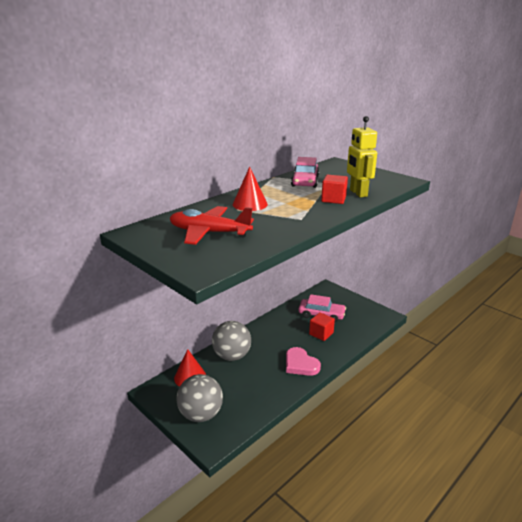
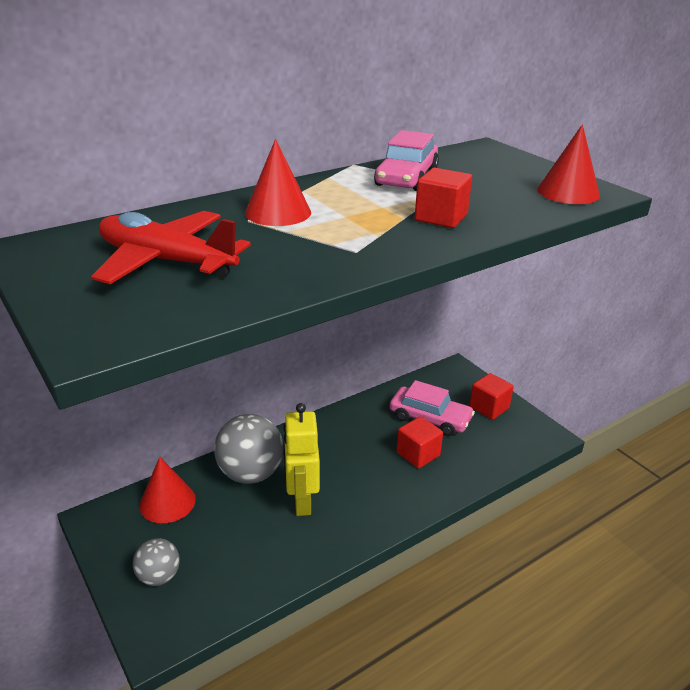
camera: 10 degrees right, 5 degrees up
grey ball [176,374,223,422] -> grey ball [133,538,180,586], size x0.56
pink heart [286,347,321,376] -> none
yellow robot [347,116,377,197] -> yellow robot moved to [283,403,320,516]
none -> red cube [470,373,514,420]
none -> red cone [537,124,600,204]

